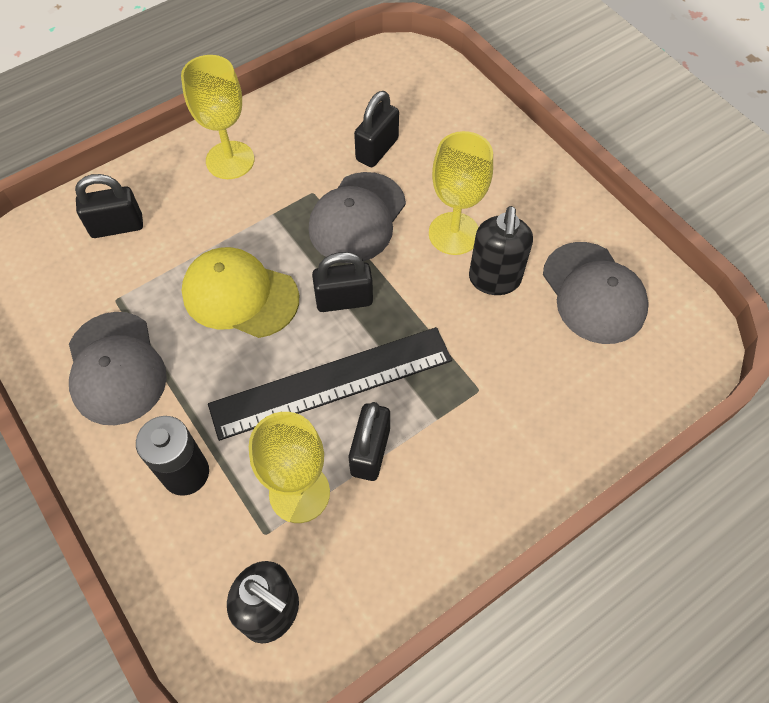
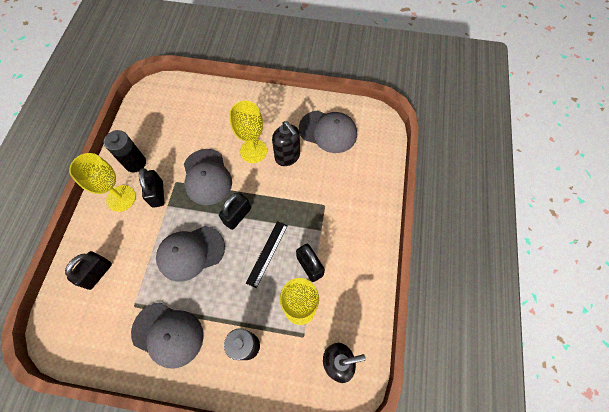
camera: 45 degrees left, 5 degrees up
yellow cap [182,247,299,338] -> grey cap [156,226,225,282]
black ruler [208,327,452,441] -> black ruler [246,221,288,288], size x0.54
black padlock [354,91,399,167] -> black padlock moved to [139,168,164,208]
none -> black battery [104,130,146,172]

